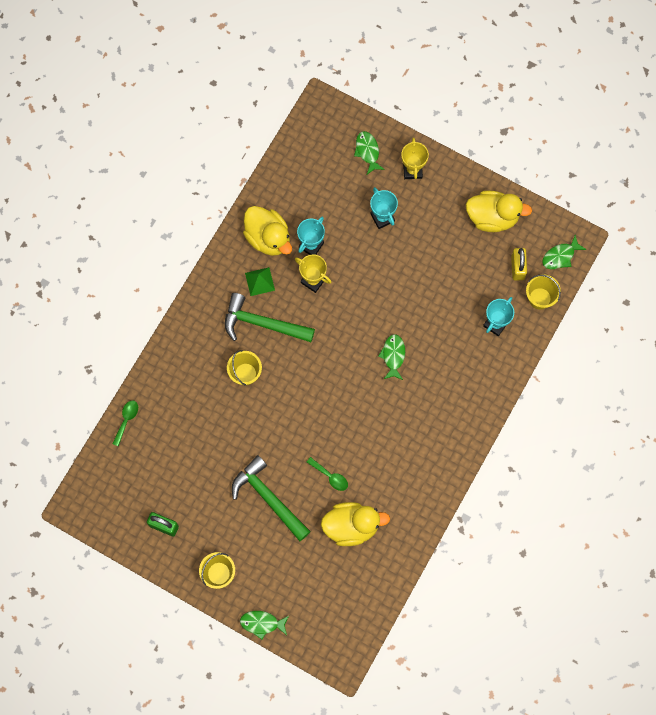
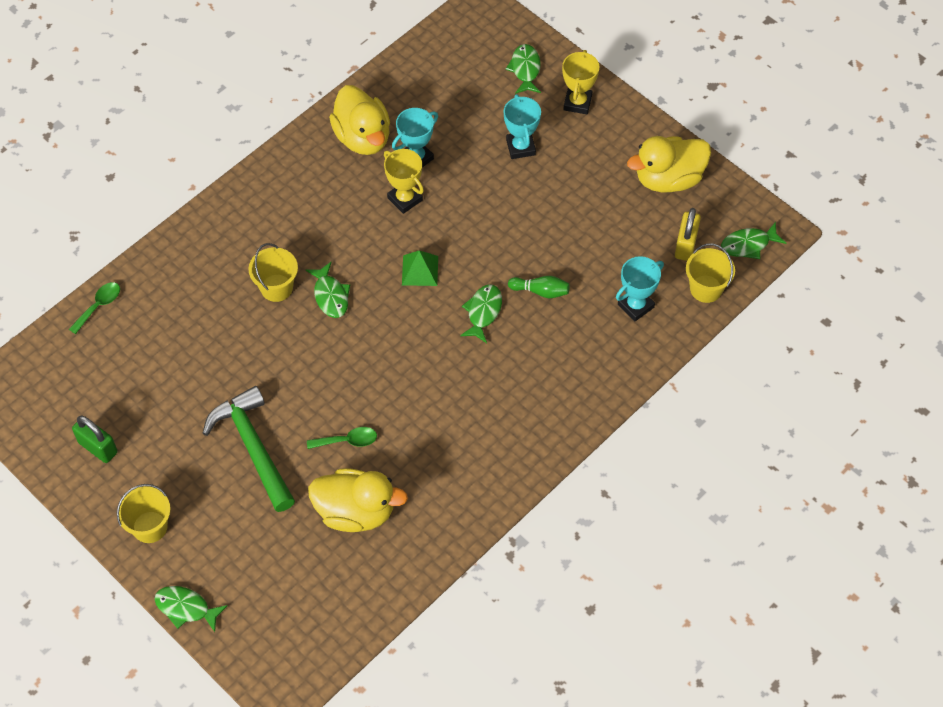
camera: 15 degrees right, 15 degrees down
green hammer [225,293,315,342] -> none
green pyramid [245,267,275,296] -> green pyramid moved to [402,250,438,286]
green spoon [307,457,348,491] -> green spoon turned 60 degrees counterclockwise [307,427,377,449]
yellow duck [466,190,532,232] -> yellow duck turned 135 degrees clockwise [627,136,711,192]
none -> green fish [306,262,350,318]
none -> green bowling pin [508,276,569,298]

